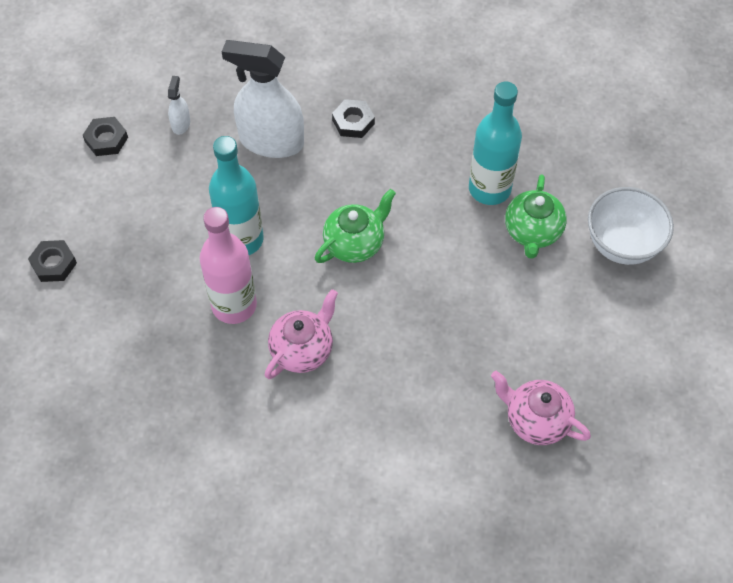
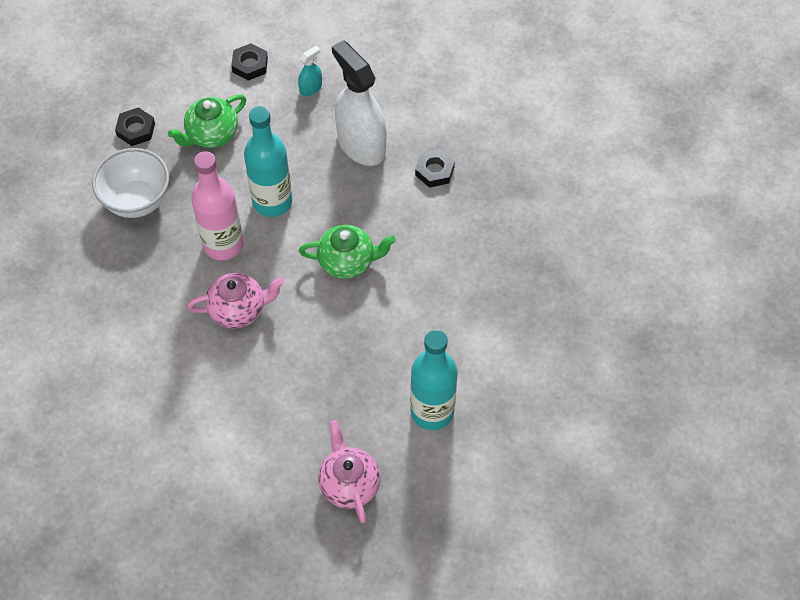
camera: 40 degrees right, 0 degrees up
white spray bottle [168,76,190,135] -> turquoise spray bottle [298,46,322,96]
turquoise bottle [469,82,522,205] -> turquoise bottle moved to [410,330,458,430]
green teapot [505,174,567,259] -> green teapot moved to [168,94,246,148]
white bowl [588,187,674,265] -> white bowl moved to [92,148,169,218]

